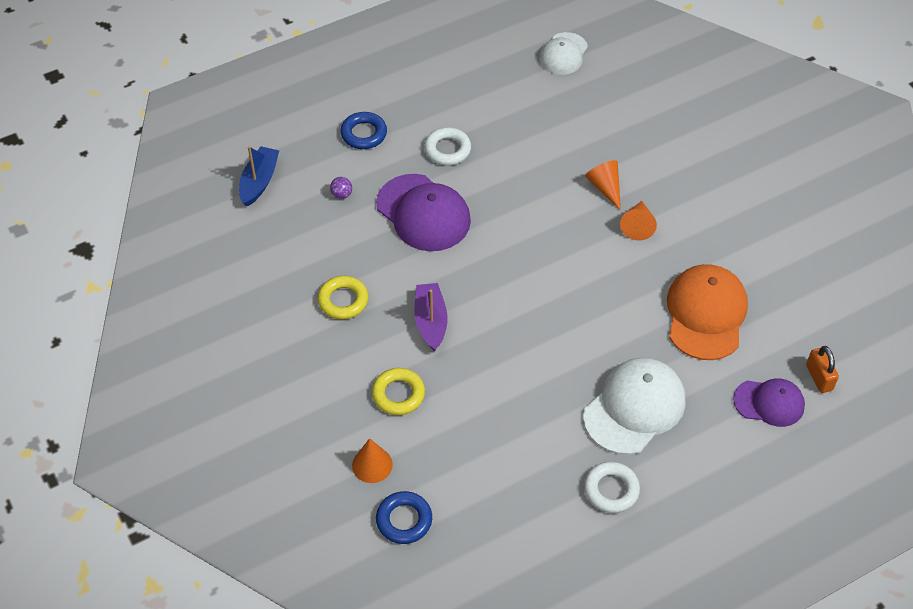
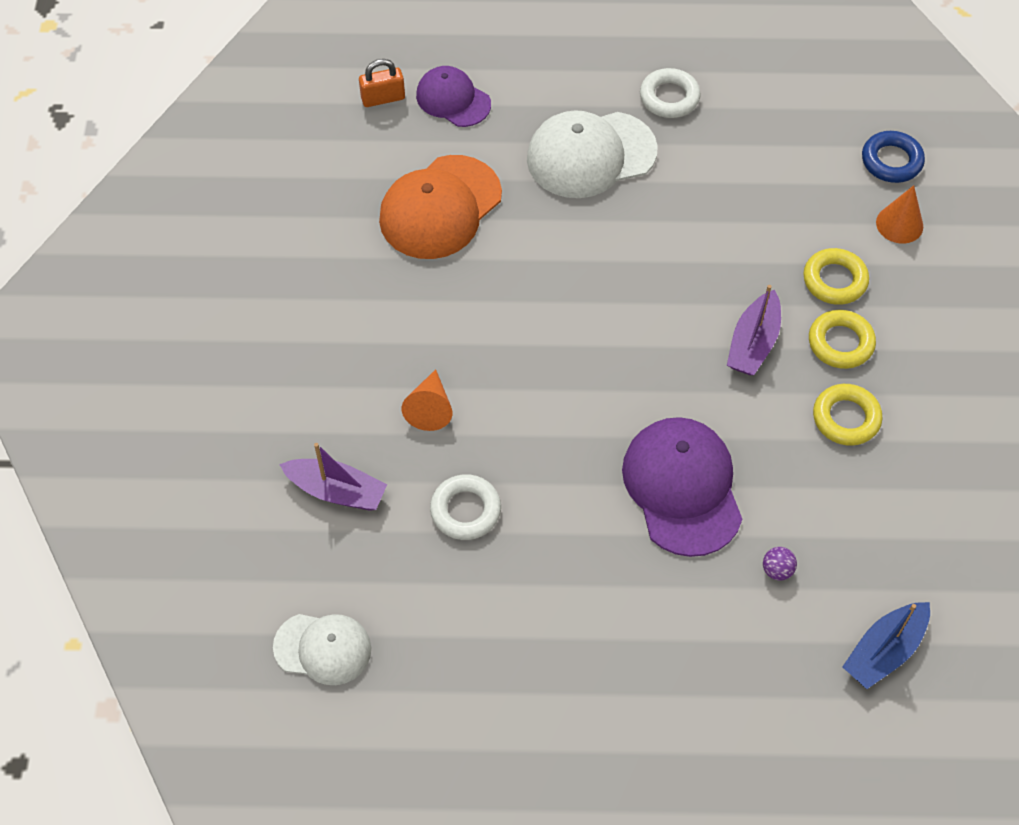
camera: 150 degrees left, 5 degrees up
blue ring [340,112,387,149] -> none
white ring [424,127,471,165] -> white ring moved to [430,474,501,540]
white cap [539,32,588,75] -> white cap turned 45 degrees clockwise [273,614,371,685]
orange cone [620,201,657,240] -> none
orange padlock [806,346,839,393] -> orange padlock turned 60 degrees clockwise [359,59,405,107]
none -> purple boat [279,443,387,511]
none -> yellow ring [809,310,876,369]

